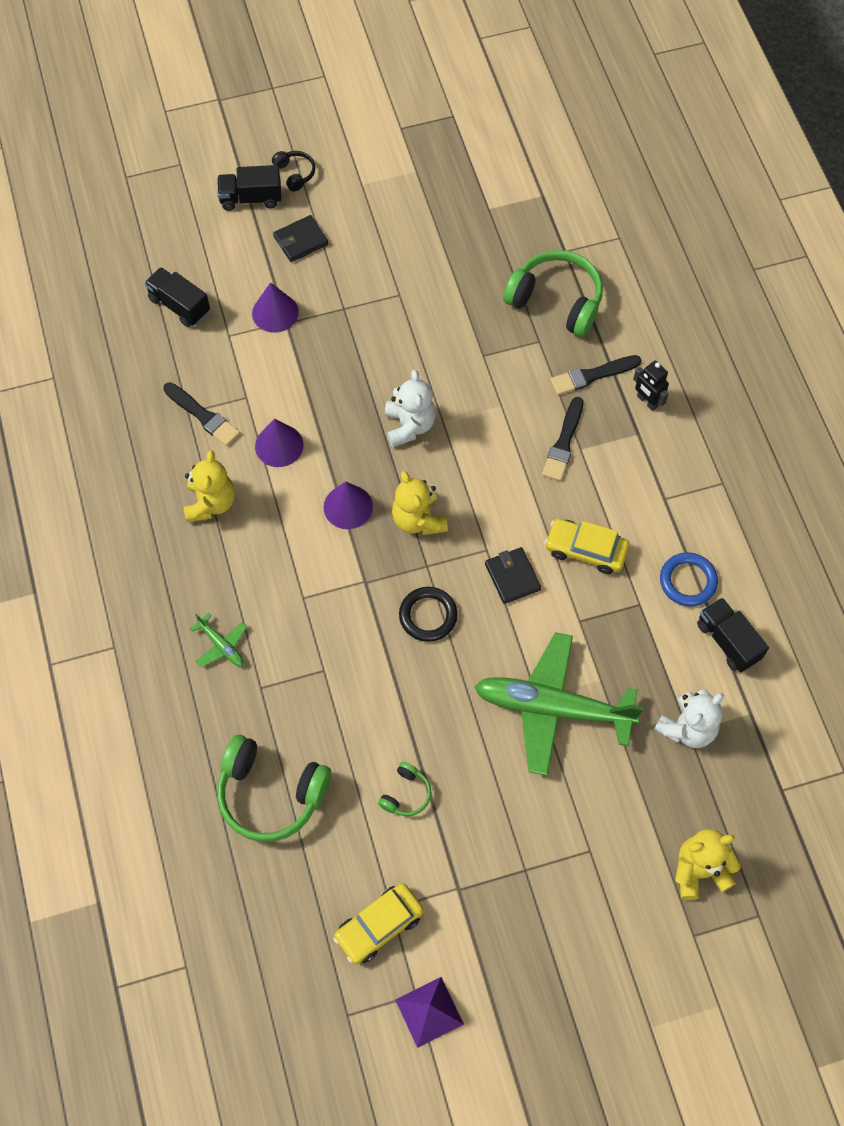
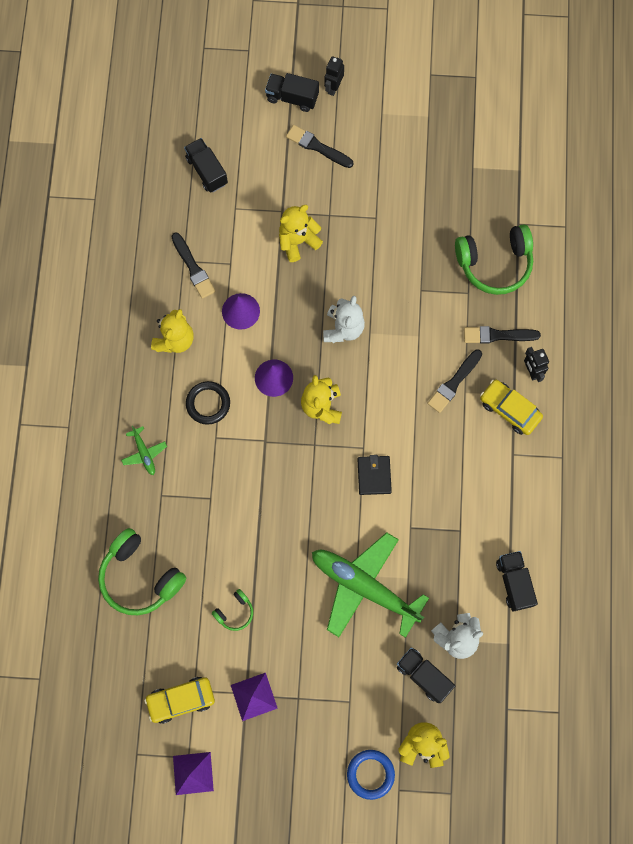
camera: 20 degrees right, 10 degrees up
purple cone [252,282,299,333] -> none
black headphones [272,151,315,191] -> black robot [324,56,344,96]
black wallet [273,215,328,262] -> black brush [286,125,353,168]
black ring [399,587,458,642] -> black ring moved to [186,381,230,425]
green headphones [503,250,603,337] -> green headphones turned 120 degrees clockwise [455,224,533,295]
yellow car [545,519,629,574] -> yellow car moved to [480,380,543,435]
blue ring [660,552,718,606] -> blue ring moved to [347,750,395,800]
none -> purple pyramid [231,673,278,721]
none -> yellow teddy bear [279,205,323,262]
none -> black truck [397,647,455,703]

